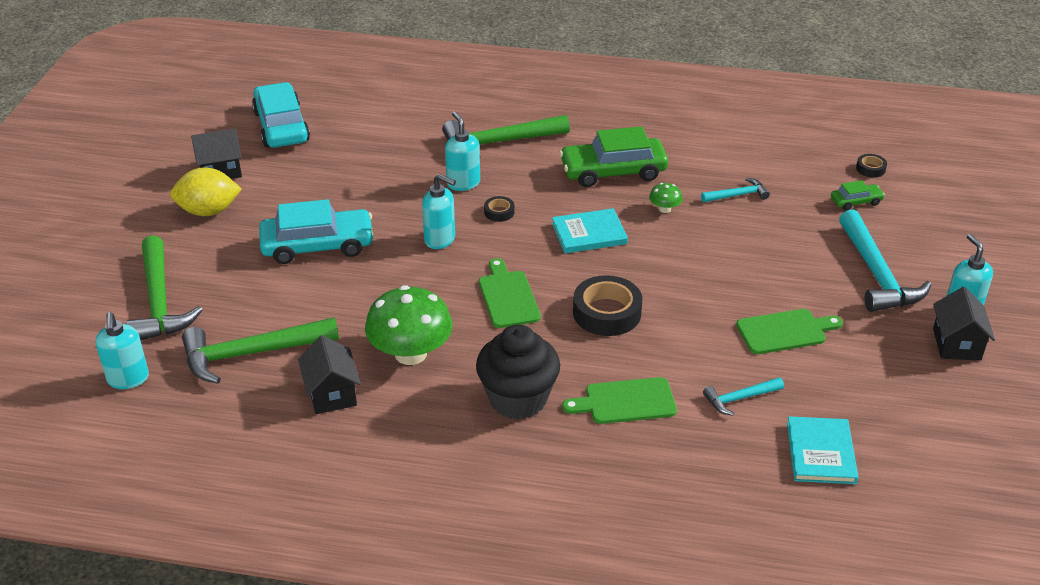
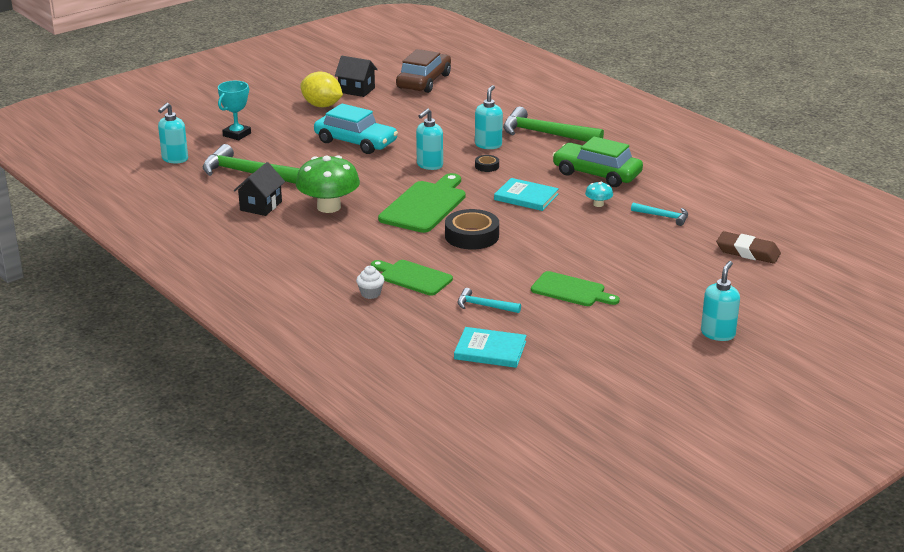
camera: 40 degrees right, 10 degrees down
green hammer [126,235,203,340] -> turquoise trophy [218,81,251,140]
turquoise car [252,82,310,148] -> brown car [396,49,451,93]
turquoise soap dispenser [422,174,456,249] -> turquoise soap dispenser turned 60 degrees clockwise [416,108,443,170]
black cupcake [476,325,560,420] -> none
green cutting board [479,258,541,328] -> green cutting board [378,173,466,233], size x1.53
green mushroom [649,183,683,213] -> turquoise mushroom [585,181,613,207]
turquoise book [787,416,859,484] -> turquoise book turned 60 degrees clockwise [454,327,527,368]
green car [831,180,885,210] -> brown eraser [716,231,781,264]
turquoise hammer [839,209,932,312] -> none
black tape [856,154,887,178] -> none
black house [933,287,995,360] -> none
none -> white cupcake [356,266,384,299]

